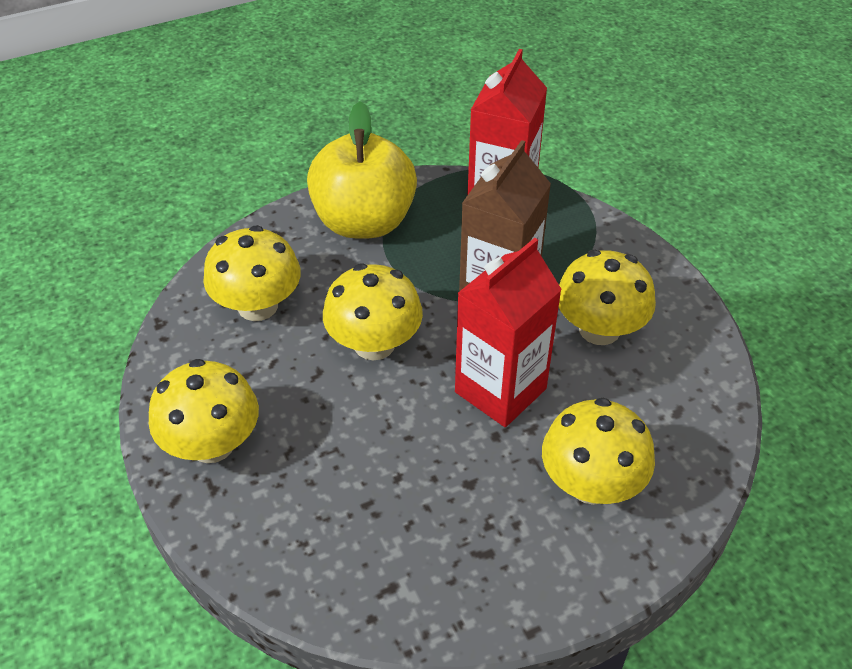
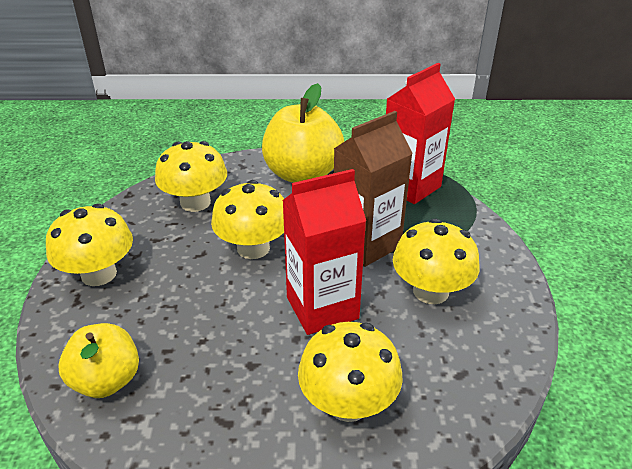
camera: 25 degrees right, 10 degrees down
none -> yellow apple [59,323,139,398]

